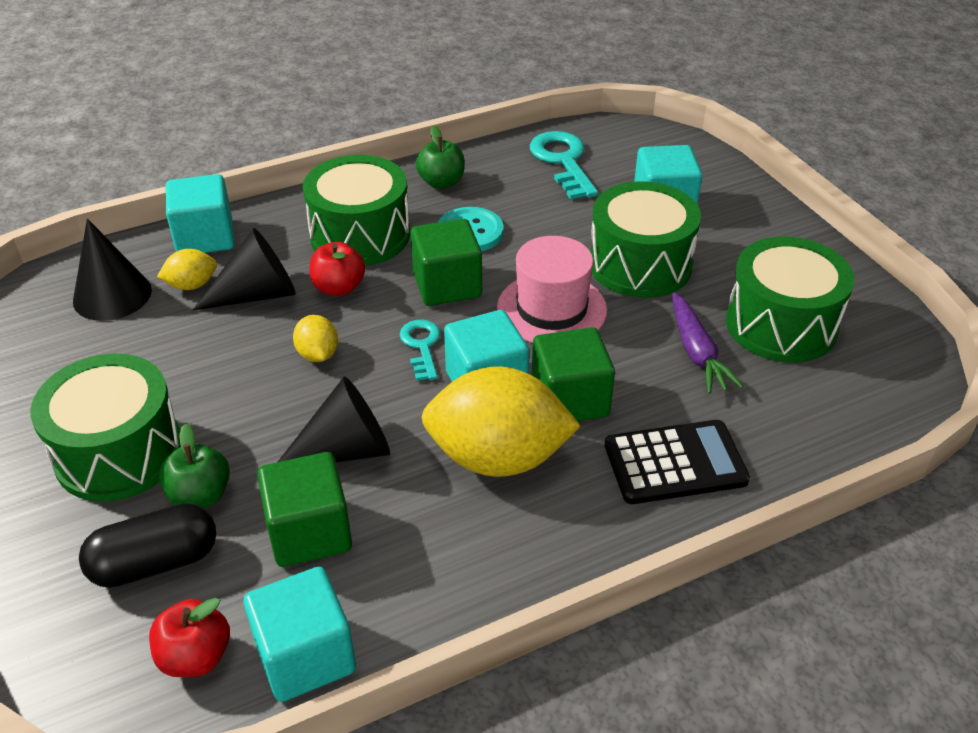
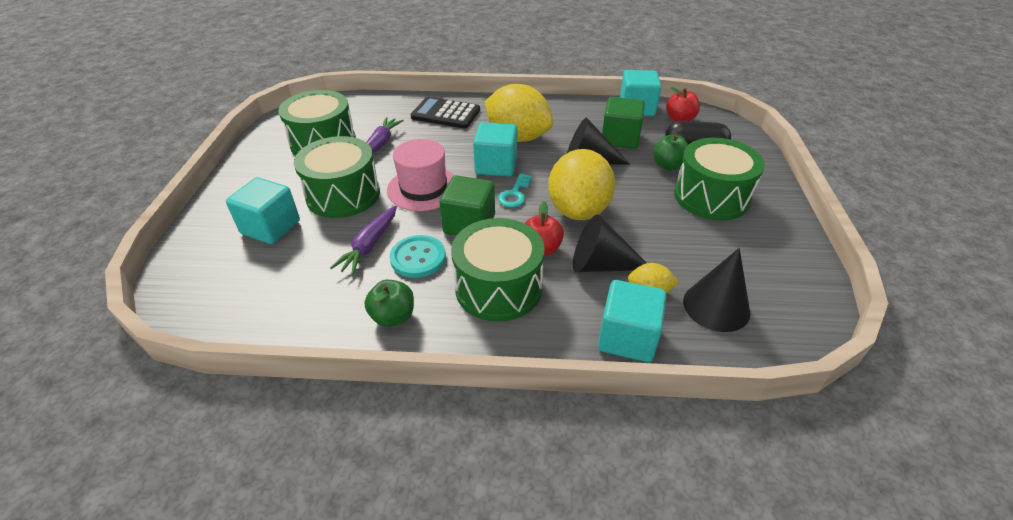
camera: 150 degrees left, 0 degrees up
yellow lemon [293,315,338,362] -> yellow lemon [548,149,615,220], size x2.20
turquoise key [530,131,598,200] -> none
green cube [532,327,615,421] -> none
none -> purple carrot [330,205,397,275]

